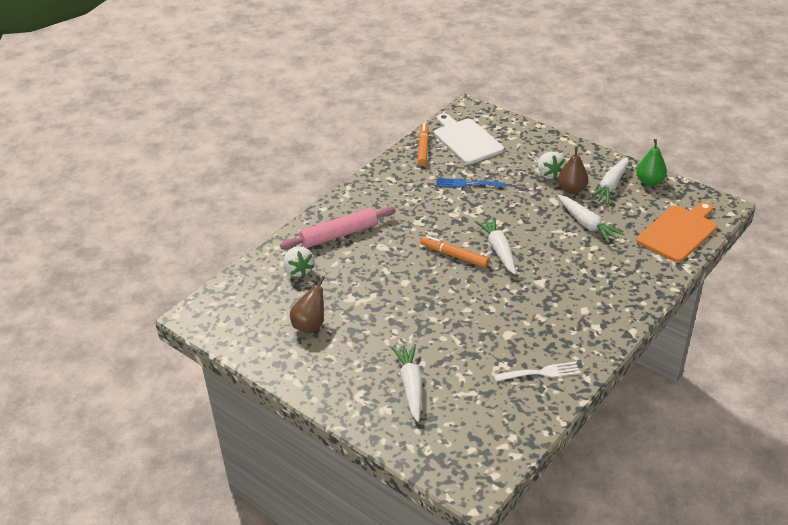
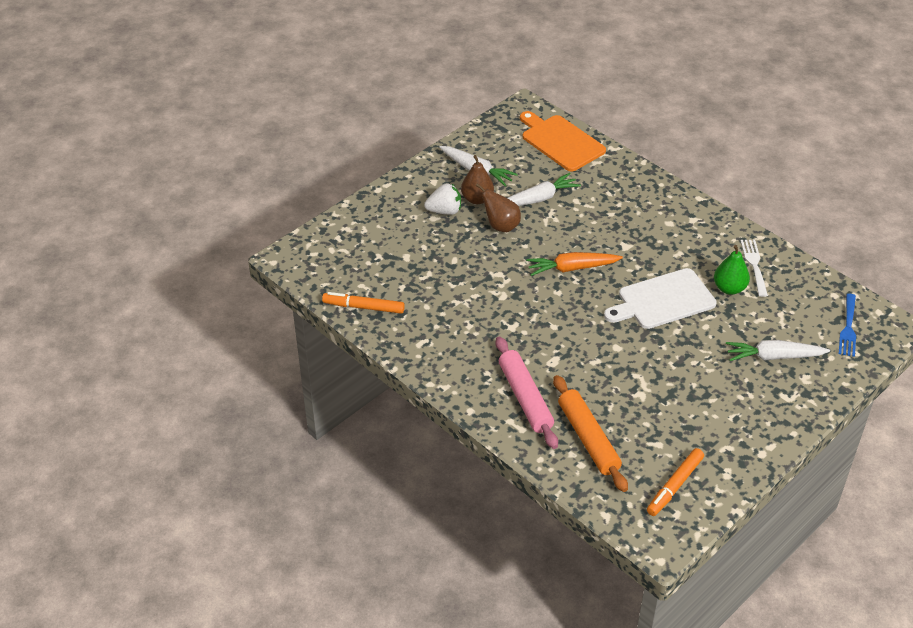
camera: 85 degrees left, 5 degrees up
white strawberry [284,246,314,277] -> orange rolling pin [553,375,628,492]
brown pear [290,276,325,333] -> brown pear moved to [476,183,521,232]
orange marker [420,235,489,268] -> orange marker moved to [647,448,704,516]
white cutting board [434,113,504,164] -> white cutting board moved to [604,268,717,329]
blue fork [436,178,506,188] -> blue fork moved to [839,293,856,357]
white carrot [475,217,516,275] -> orange carrot [526,252,623,276]
green pear [636,139,667,186] -> green pear moved to [714,245,750,295]

